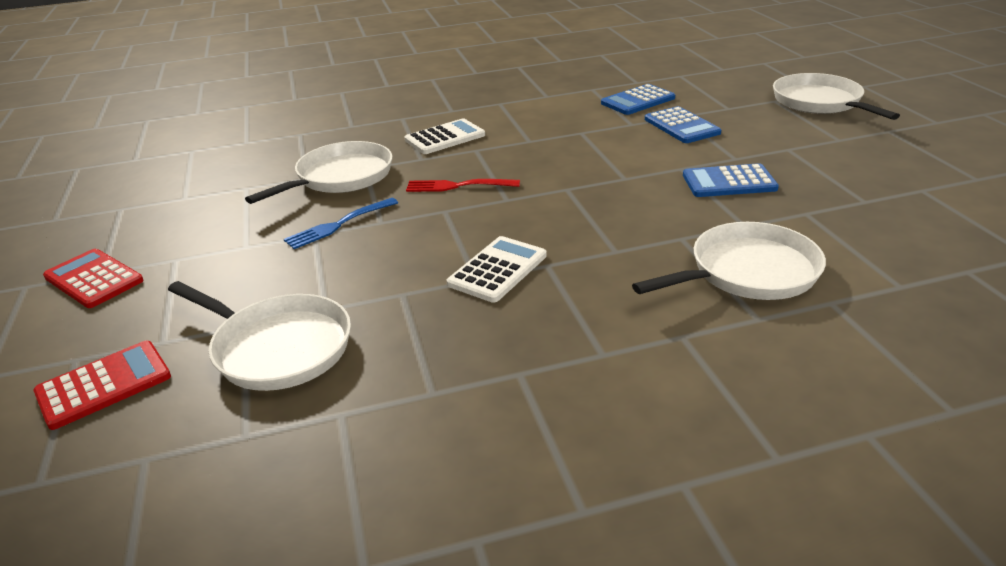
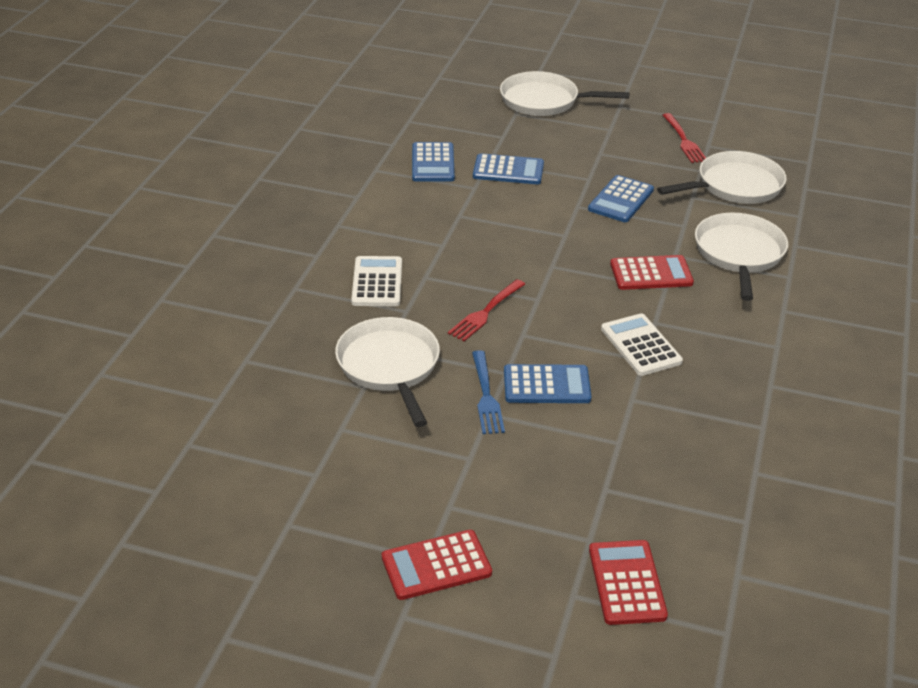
camera: 60 degrees left, 5 degrees up
white pan [168,281,351,391] -> white pan moved to [657,151,787,204]
none -> blue calculator [504,364,592,403]
none -> red calculator [610,255,694,290]
none -> red fork [662,113,706,163]

